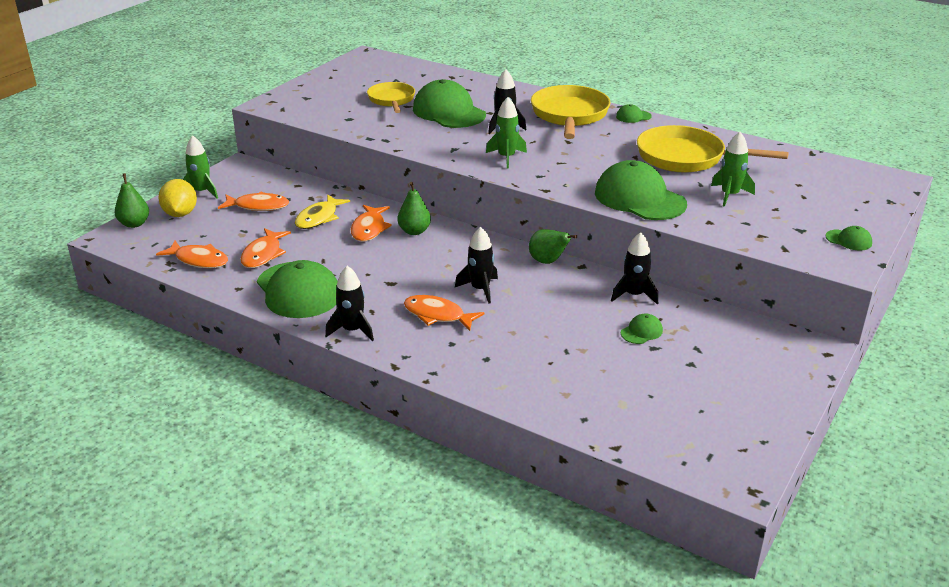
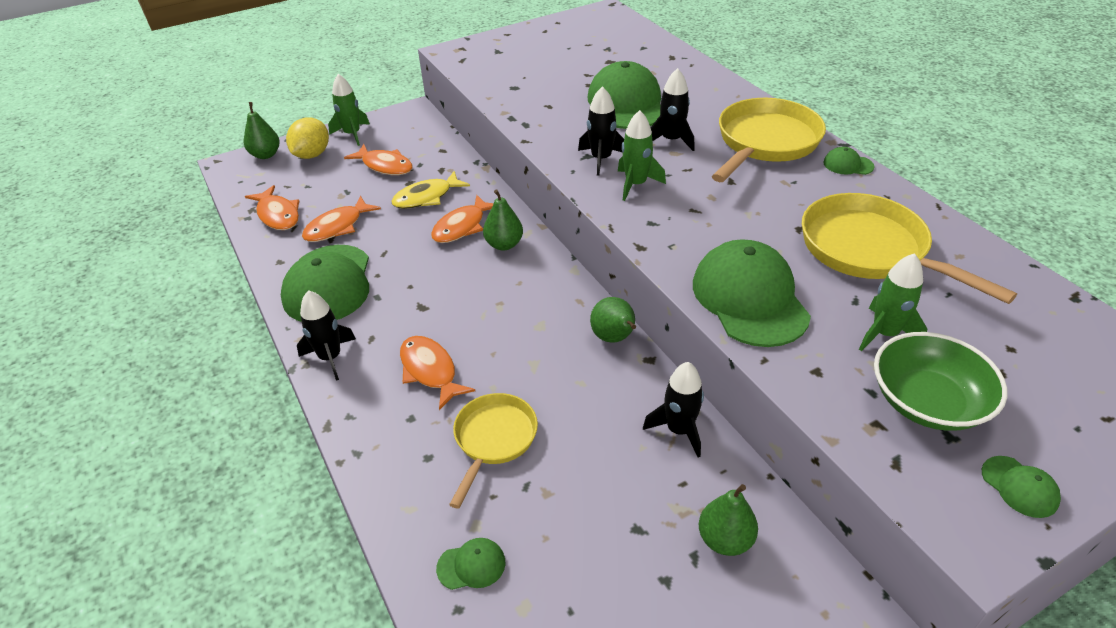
camera: 30 degrees right, 10 degrees up
yellow pan [367,82,415,113] -> yellow pan moved to [449,393,538,509]
black rocket [455,227,498,304] -> black rocket moved to [578,86,624,176]
green cap [621,314,663,344] -> green cap moved to [436,538,505,590]
none -> green pear [699,484,758,556]
none -> green bowl [874,332,1007,431]

